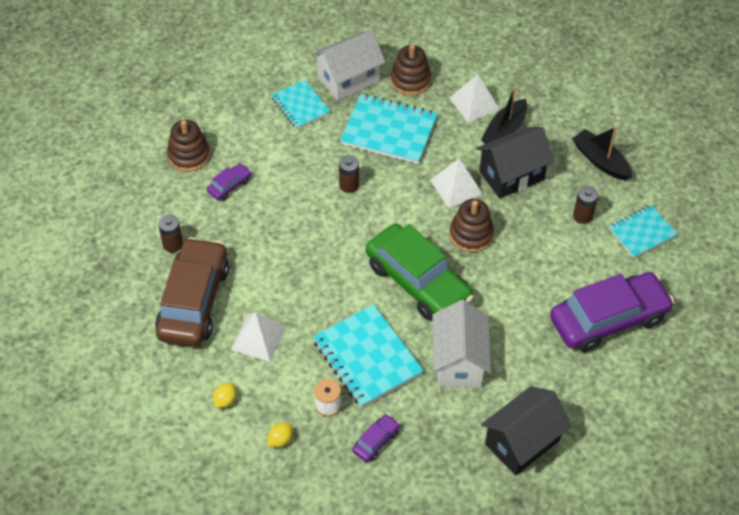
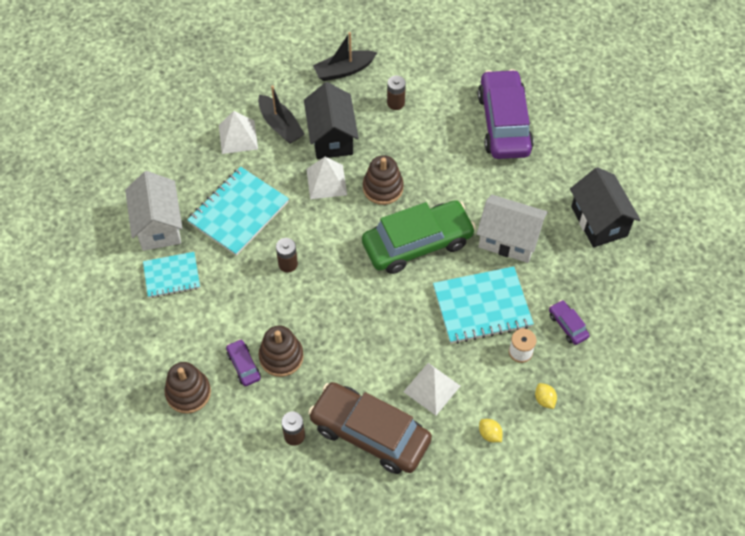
camera: 70 degrees left, 5 degrees up
brown stacking toy [391,45,431,96] -> brown stacking toy moved to [259,326,304,377]
turquoise notebook [609,205,677,258] -> none

